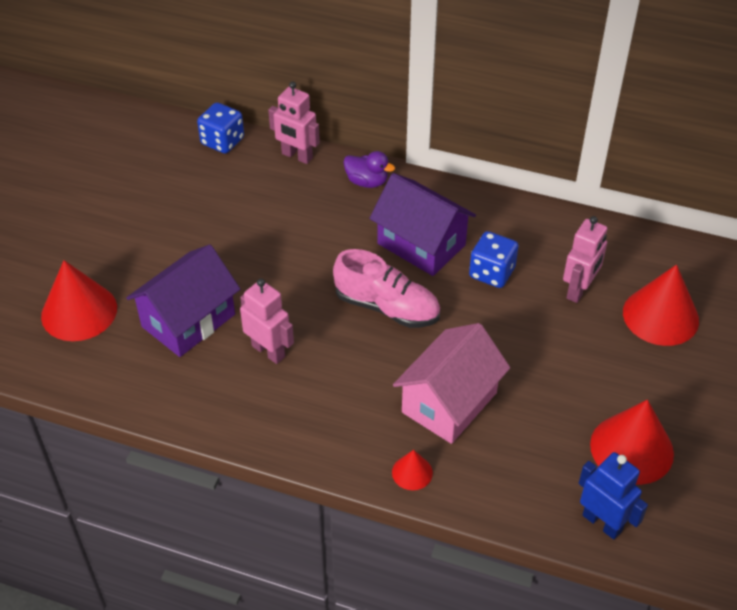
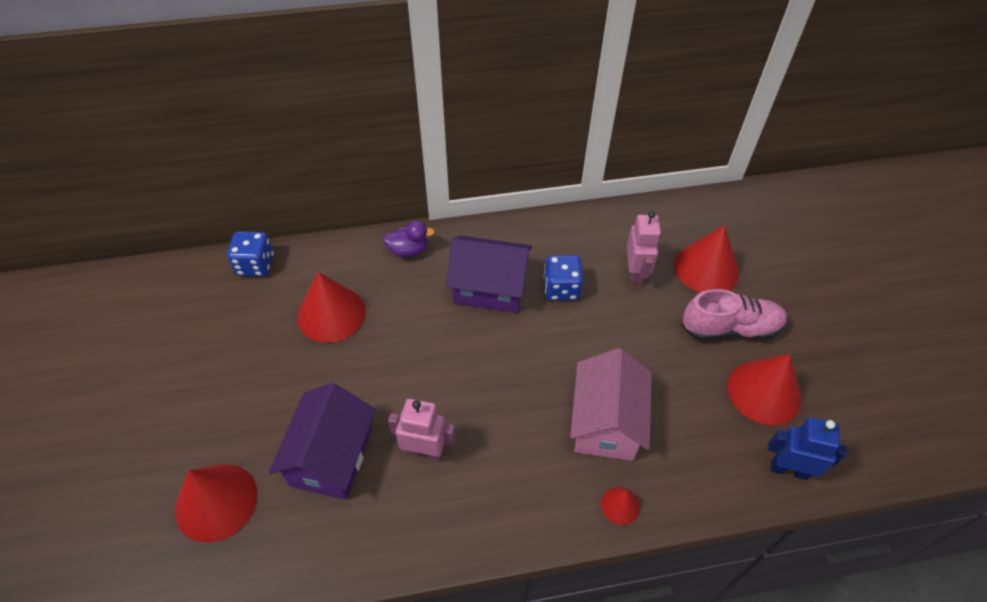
camera: 30 degrees left, 5 degrees up
pink robot [268,81,320,164] -> none
pink shoe [333,249,440,328] -> pink shoe moved to [681,289,787,340]
none -> red cone [297,272,365,343]

